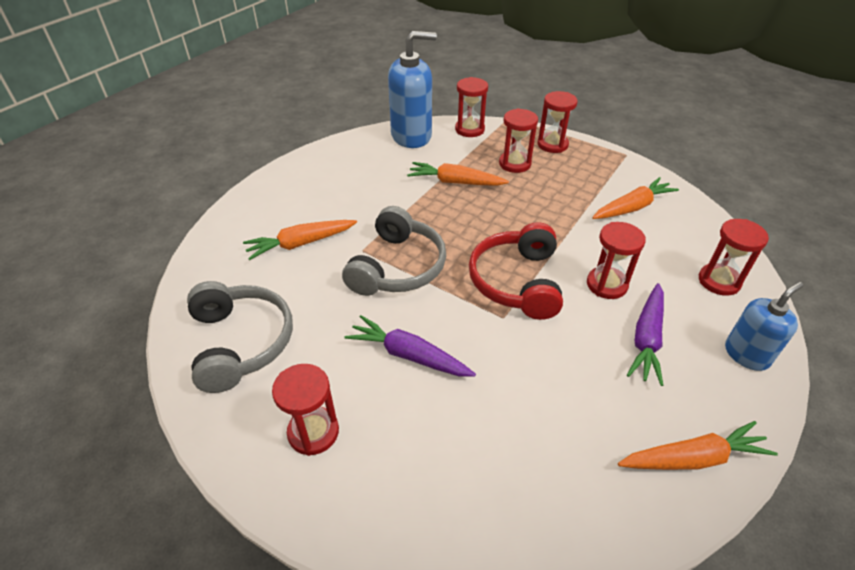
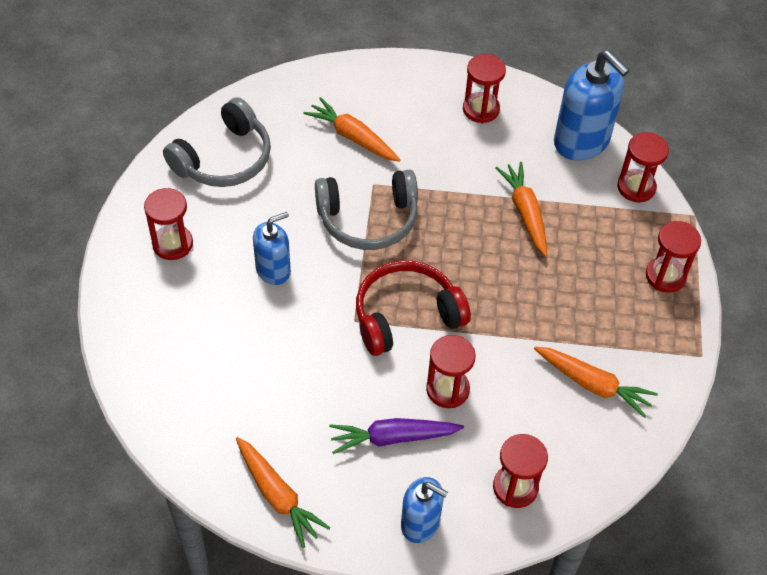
camera: 60 degrees right, 10 degrees up
purple carrot [345,315,476,377] -> blue soap dispenser [253,212,291,285]
red hourglass [499,108,538,173] -> red hourglass moved to [463,54,506,123]

